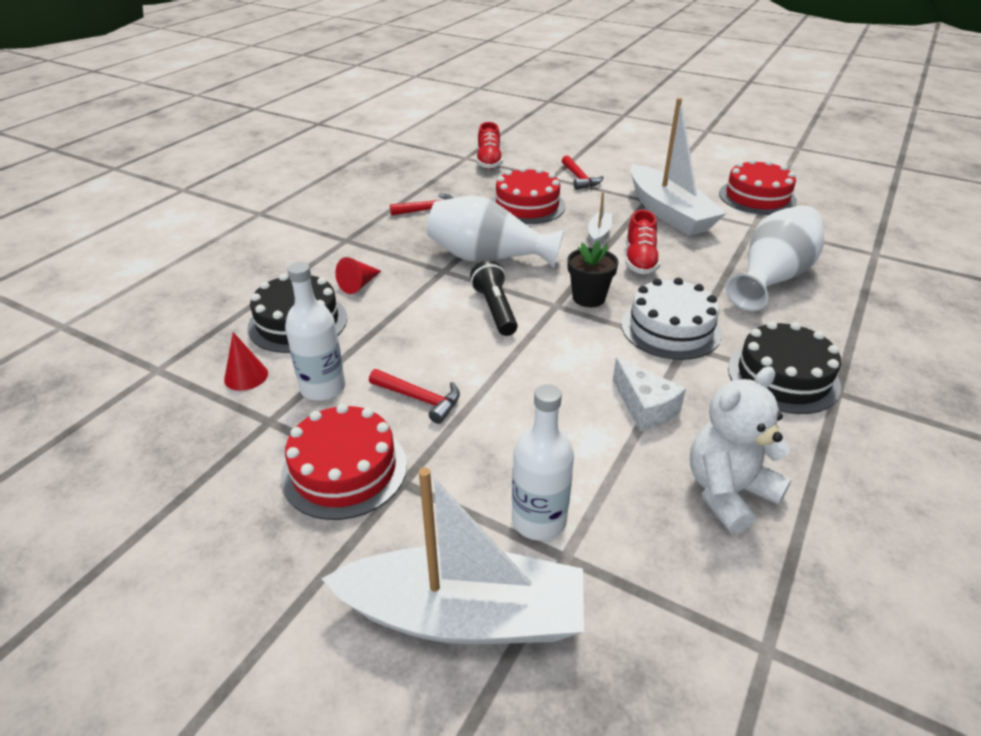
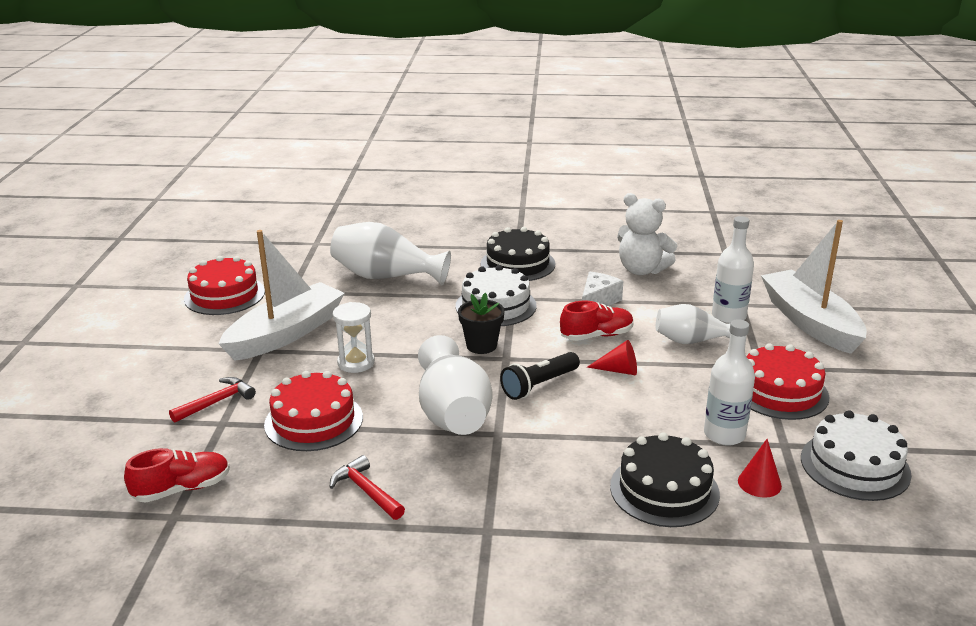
camera: 115 degrees left, 10 degrees down
red cone [335,257,381,294] -> red cone moved to [587,340,637,375]
red hammer [369,369,460,424] -> none
white boat [588,192,612,245] -> white hourglass [333,302,375,373]
red shoe [625,210,660,274] -> red shoe moved to [560,300,634,341]
none -> white vase [656,304,730,344]
none -> white cake [801,410,912,501]

